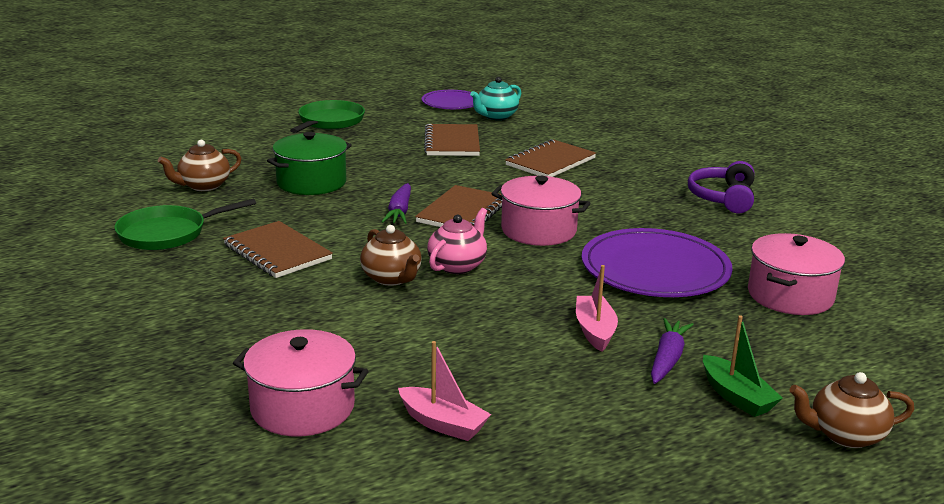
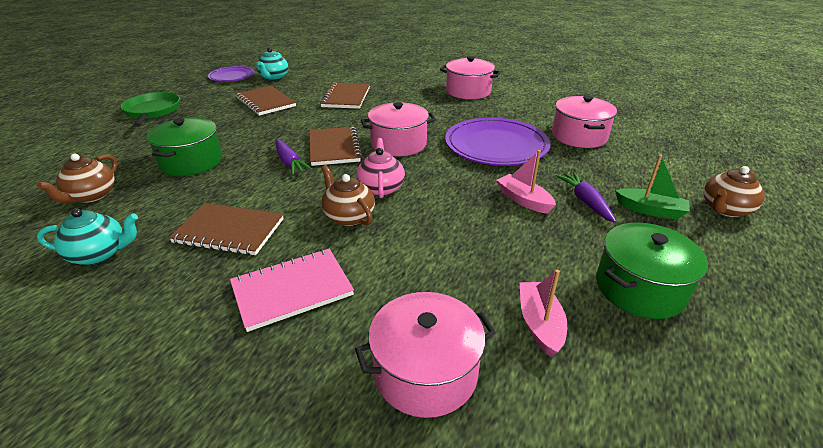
camera: 35 degrees left, 10 degrees up
green pan [115,198,256,250] -> turquoise teapot [37,208,138,265]
brown teapot [360,225,422,286] -> brown teapot turned 150 degrees counterclockwise [321,165,375,226]
pink boat [398,341,491,441] -> pink boat turned 90 degrees counterclockwise [520,270,567,357]
purple headphones [688,161,755,213] -> pink pot [440,56,500,99]
none -> pink notebook [230,249,354,332]
none -> green pot [596,223,708,319]

